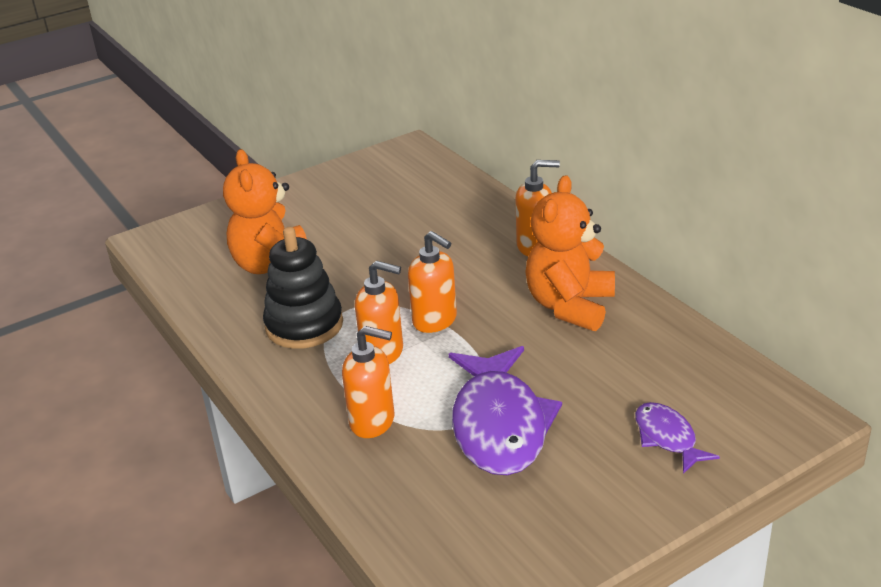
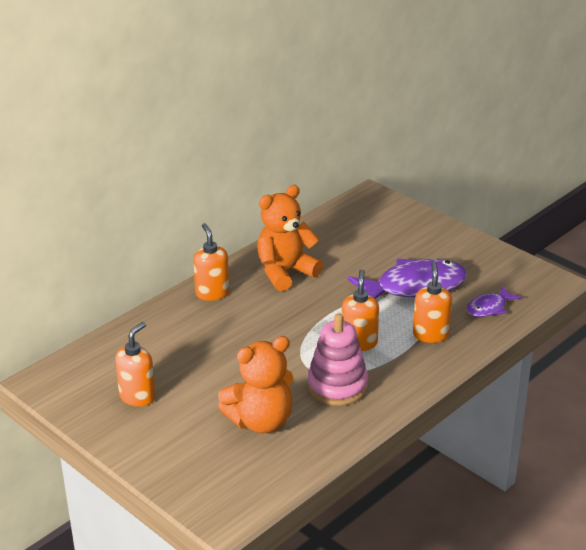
camera: 105 degrees left, 0 degrees up
black stacking toy [263,227,343,349] -> pink stacking toy [307,313,368,406]
orange soap dispenser [408,231,457,333] -> orange soap dispenser moved to [115,322,156,407]
orange teddy bear [525,175,615,331] -> orange teddy bear turned 135 degrees clockwise [257,185,323,291]
purple fish [635,402,720,474] -> purple fish moved to [466,286,521,317]

